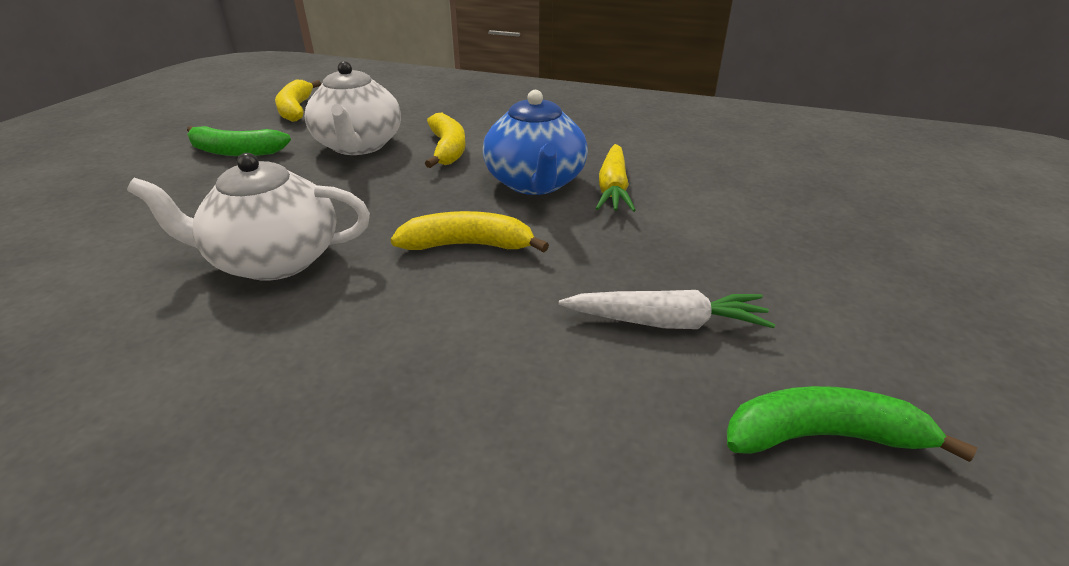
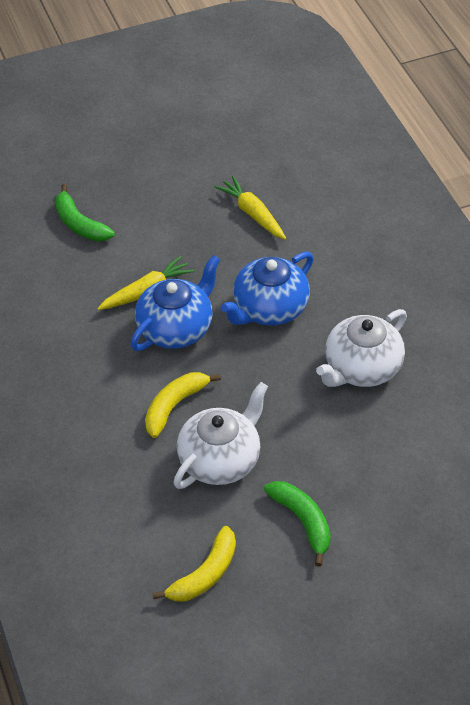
camera: 130 degrees left, 15 degrees up
white teapot [127,153,370,281] -> white teapot turned 90 degrees clockwise [316,309,407,387]
yellow banana [390,211,549,252] -> blue teapot [221,252,314,325]
white carrot [559,290,775,329] -> yellow carrot [215,176,286,240]
green banana [727,386,977,462] -> green banana moved to [55,184,115,242]

